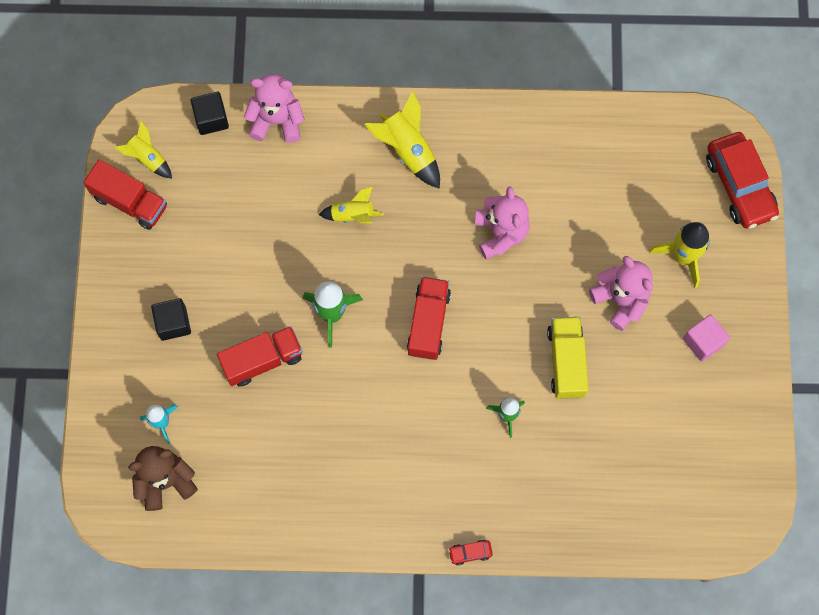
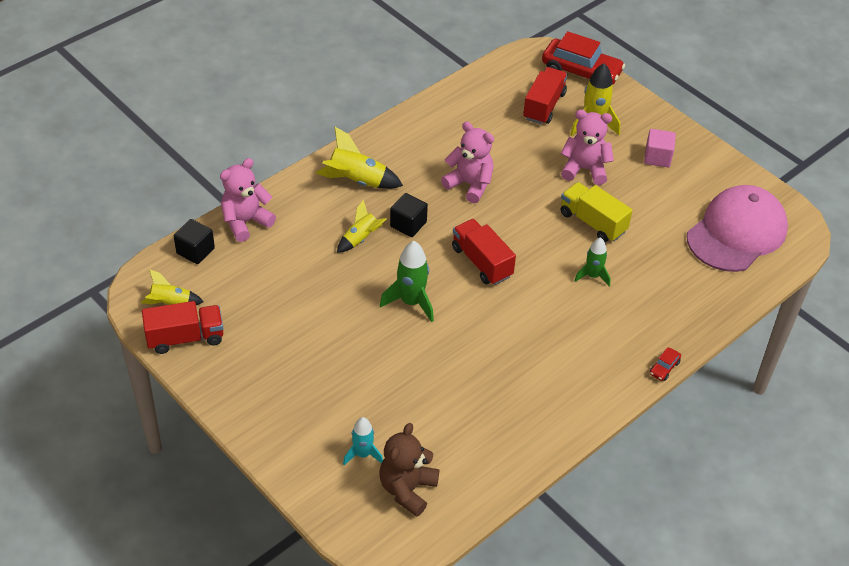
camera: 45 degrees left, 25 degrees down
black cube [151,298,191,341] -> black cube moved to [390,193,428,237]
red truck [217,326,303,387] -> red truck moved to [523,67,568,124]
none -> pink cap [687,185,788,272]

